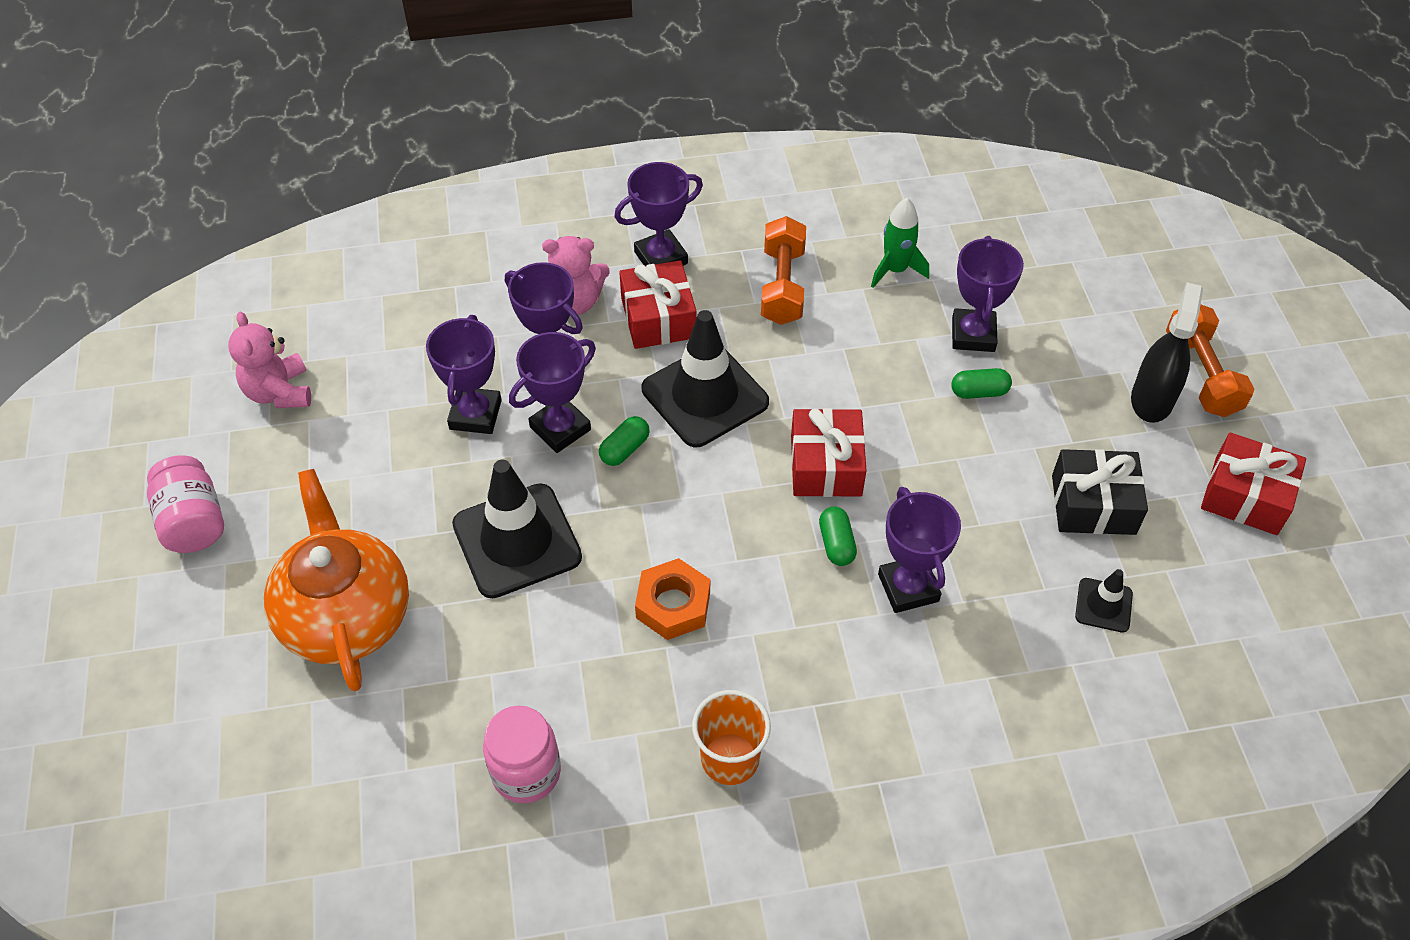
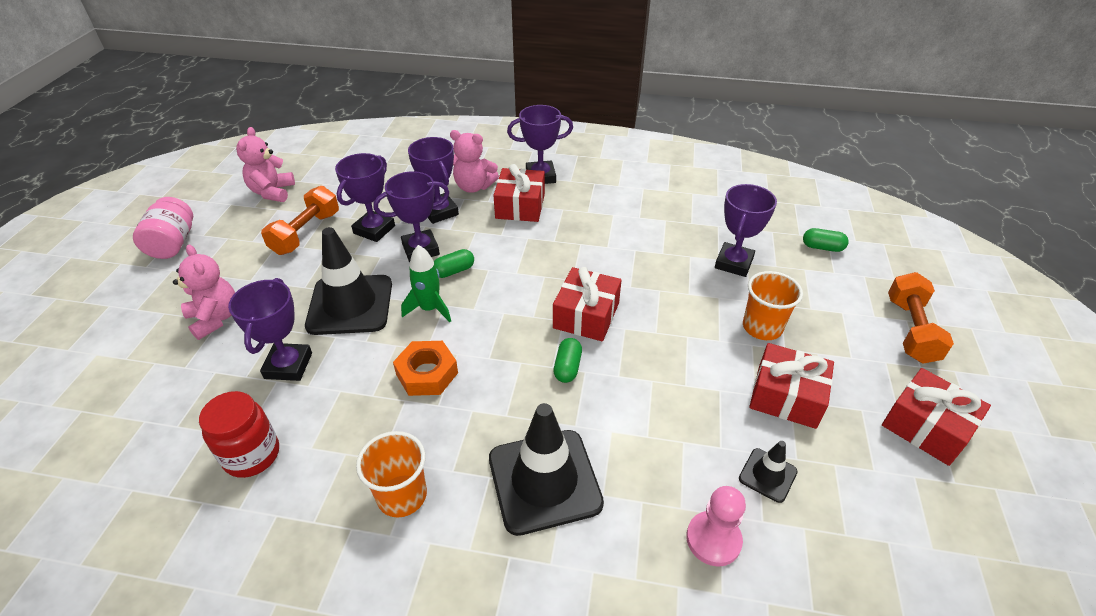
camera: 20 degrees right, 10 degrees down
orange teapot [264,469,409,691] -> pink teddy bear [173,245,235,340]
pink jar [483,705,561,803] -> red jar [199,391,279,478]
black traffic cone [642,310,769,447] -> black traffic cone moved to [489,403,604,536]
orange dumbbell [761,216,806,325] -> orange dumbbell moved to [261,186,339,255]
green rocket [871,198,929,288] -> green rocket moved to [401,245,451,322]
purple trophy [878,487,961,613] -> purple trophy moved to [228,278,312,381]
green capsule [951,368,1012,399] -> green capsule moved to [803,228,849,252]
black gift [1052,449,1148,535] -> red gift [749,343,834,429]
black spray bottle [1131,282,1203,423] -> none
none -> pink pawn [686,486,746,567]
none -> orange cup [743,271,803,340]

